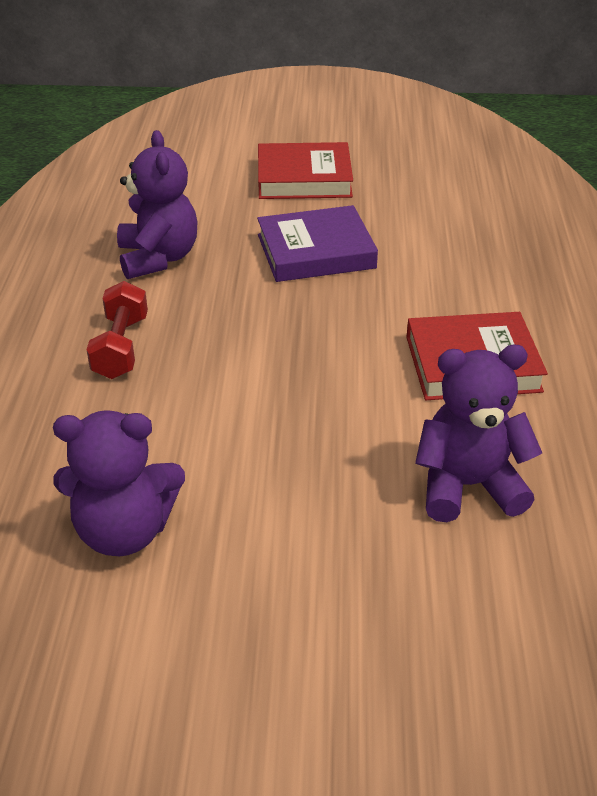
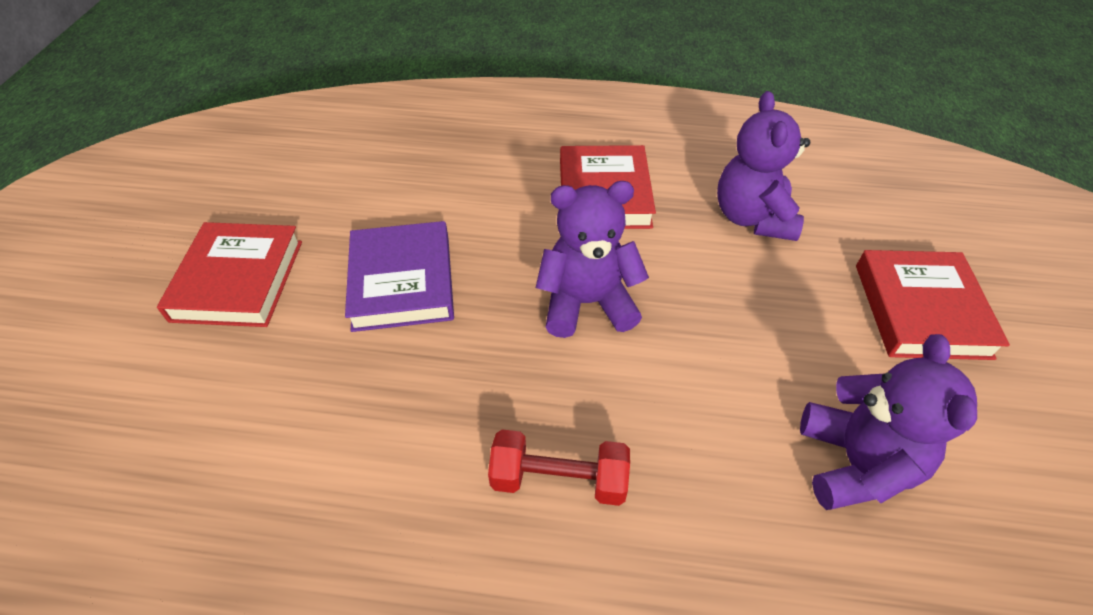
camera: 85 degrees left, 10 degrees up
purple teddy bear [117,130,197,279] -> purple teddy bear moved to [535,181,649,338]
none -> red book [856,250,1010,360]

